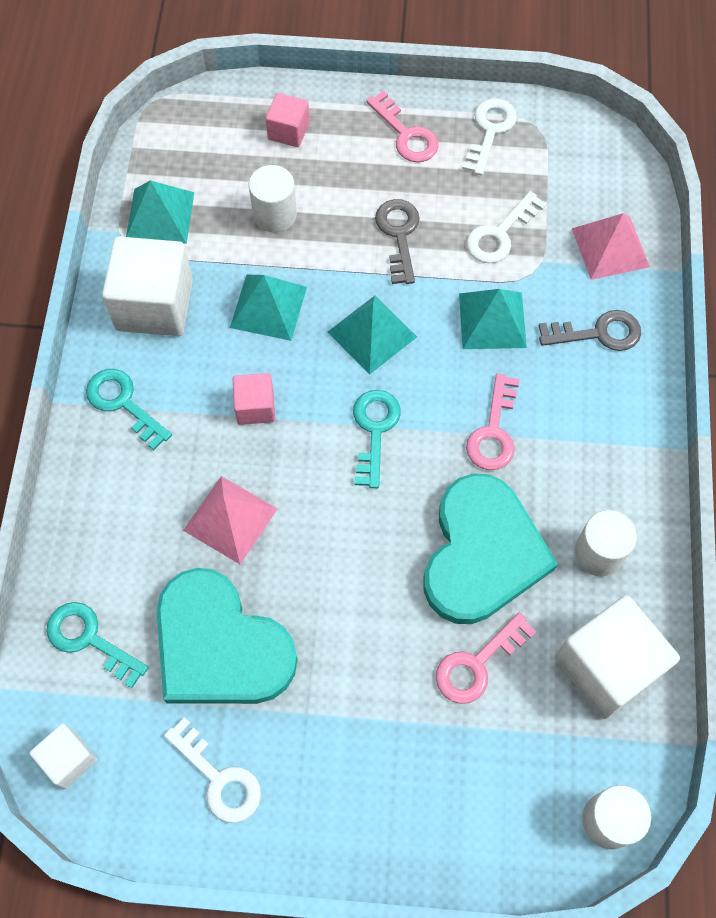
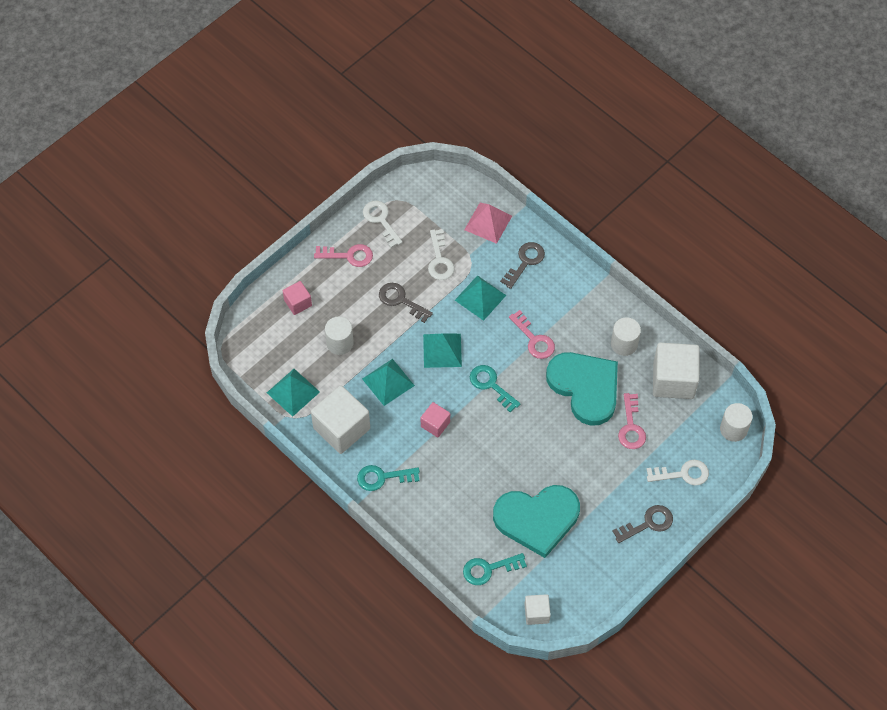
camera: 50 degrees left, 5 degrees down
white key [164,717,261,823] -> white key moved to [647,460,709,486]
pink pyramid [183,476,277,564] -> none
none -> grey key [612,505,673,543]

